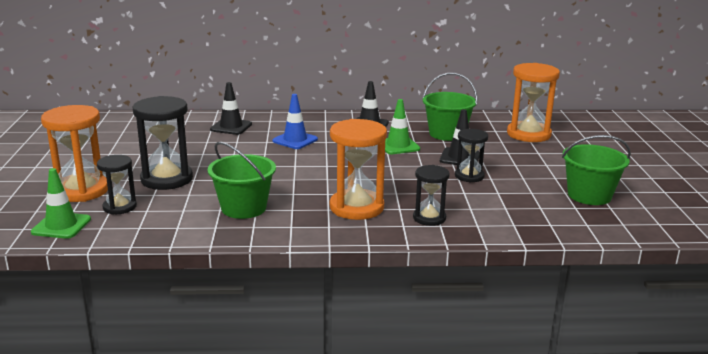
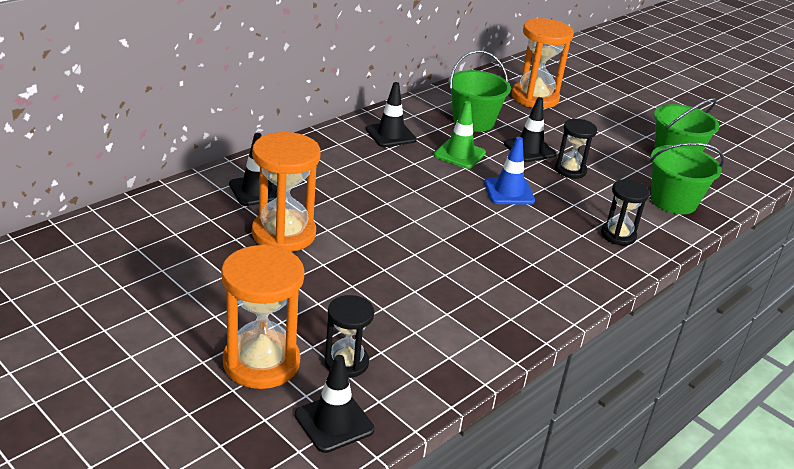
camera: 45 degrees left, 10 degrees up
green traffic cone [31,168,91,239] -> black traffic cone [295,355,375,453]
black hourglass [133,96,193,190] -> none
green bucket [208,142,276,219] -> green bucket moved to [650,143,724,214]
blue traffic cone [272,94,318,149] -> blue traffic cone moved to [484,137,535,205]
orange hourglass [330,119,387,220] -> orange hourglass moved to [252,132,320,252]

